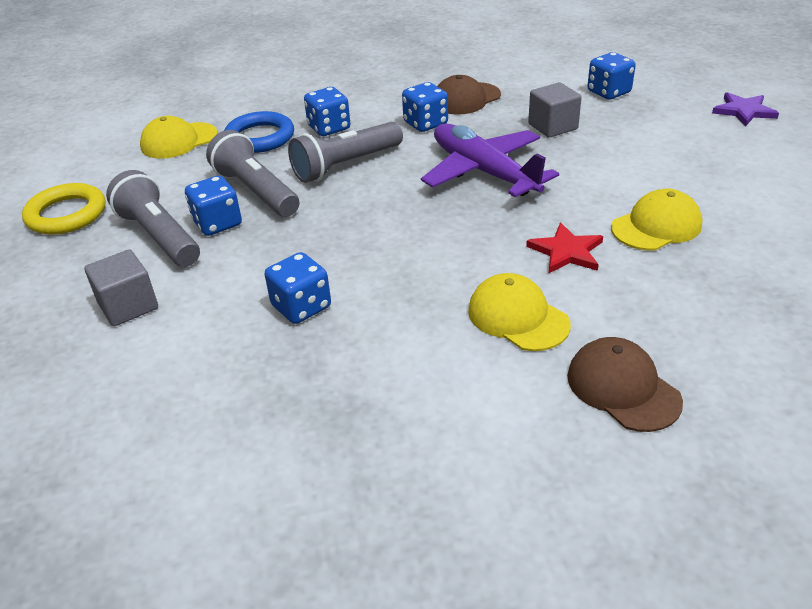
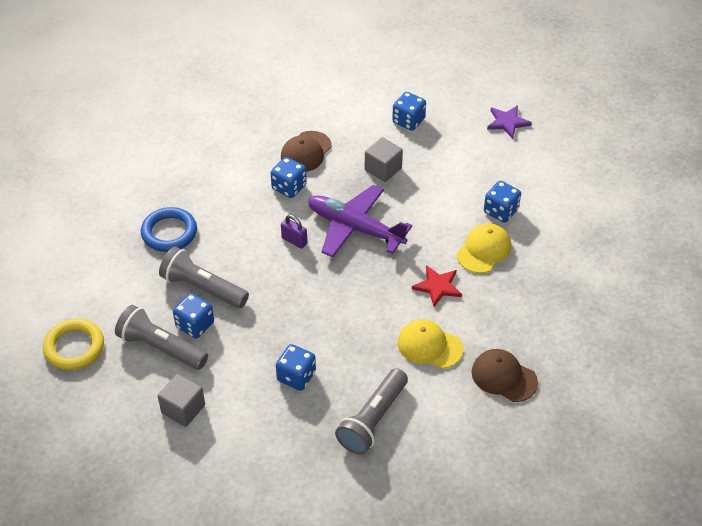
camera: 25 degrees left, 10 degrees up
yellow cap [140,116,218,158] -> none
grey flashlight [288,122,403,183] -> grey flashlight moved to [335,368,408,455]
blue dice [304,87,350,136] -> blue dice moved to [484,181,521,223]
none -> purple padlock [281,215,307,249]

